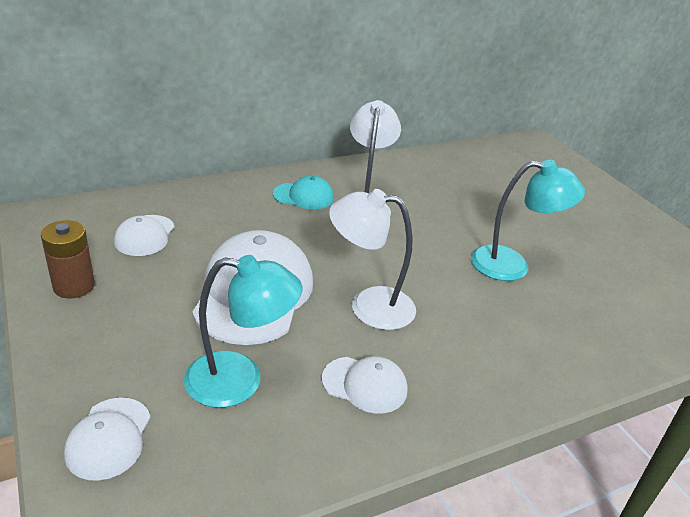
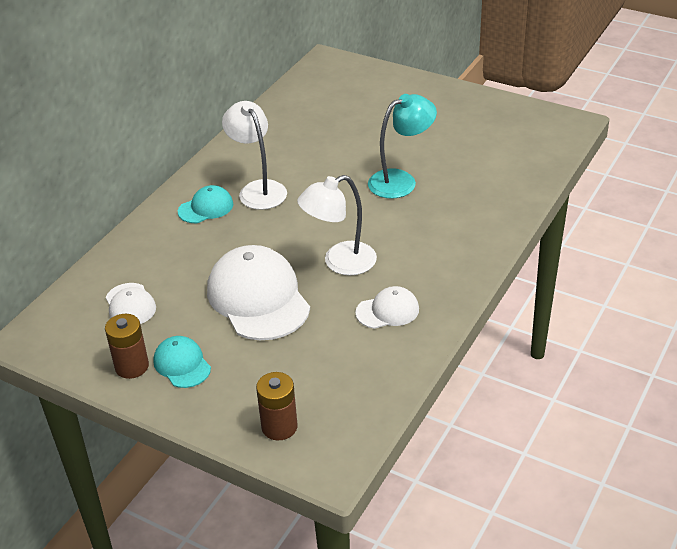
camera: 30 degrees left, 5 degrees up
white cap [64,398,150,481] -> brown battery [256,372,298,441]
turquoise lamp [184,255,302,408] -> none
none -> turquoise cap [153,336,211,388]

